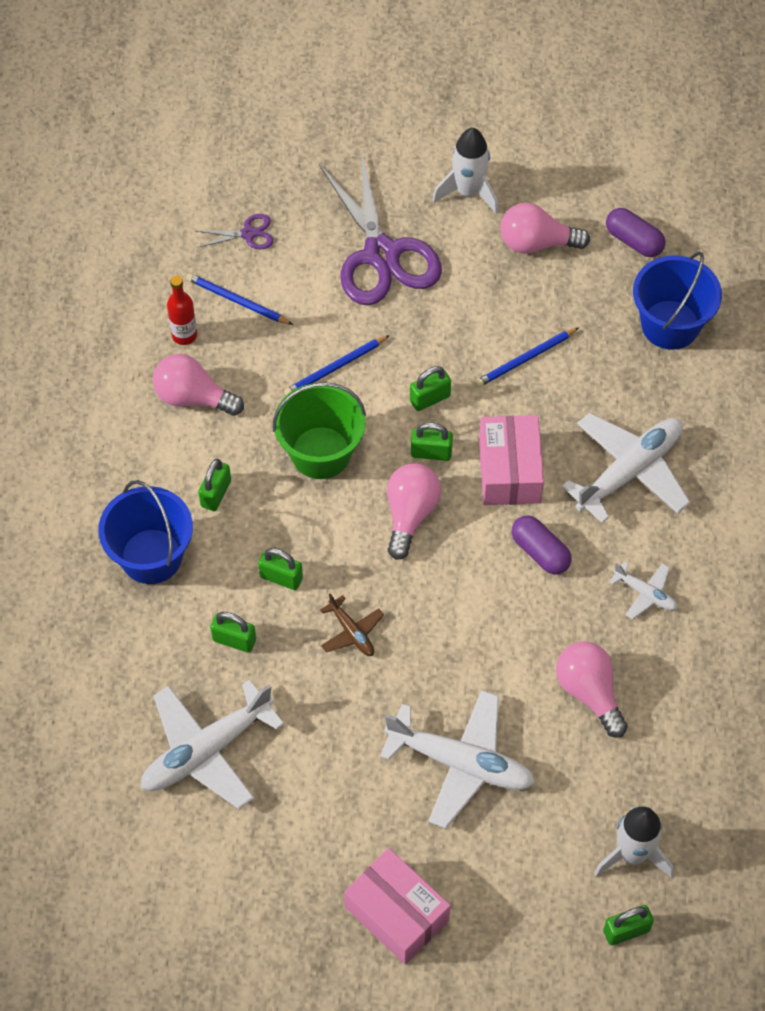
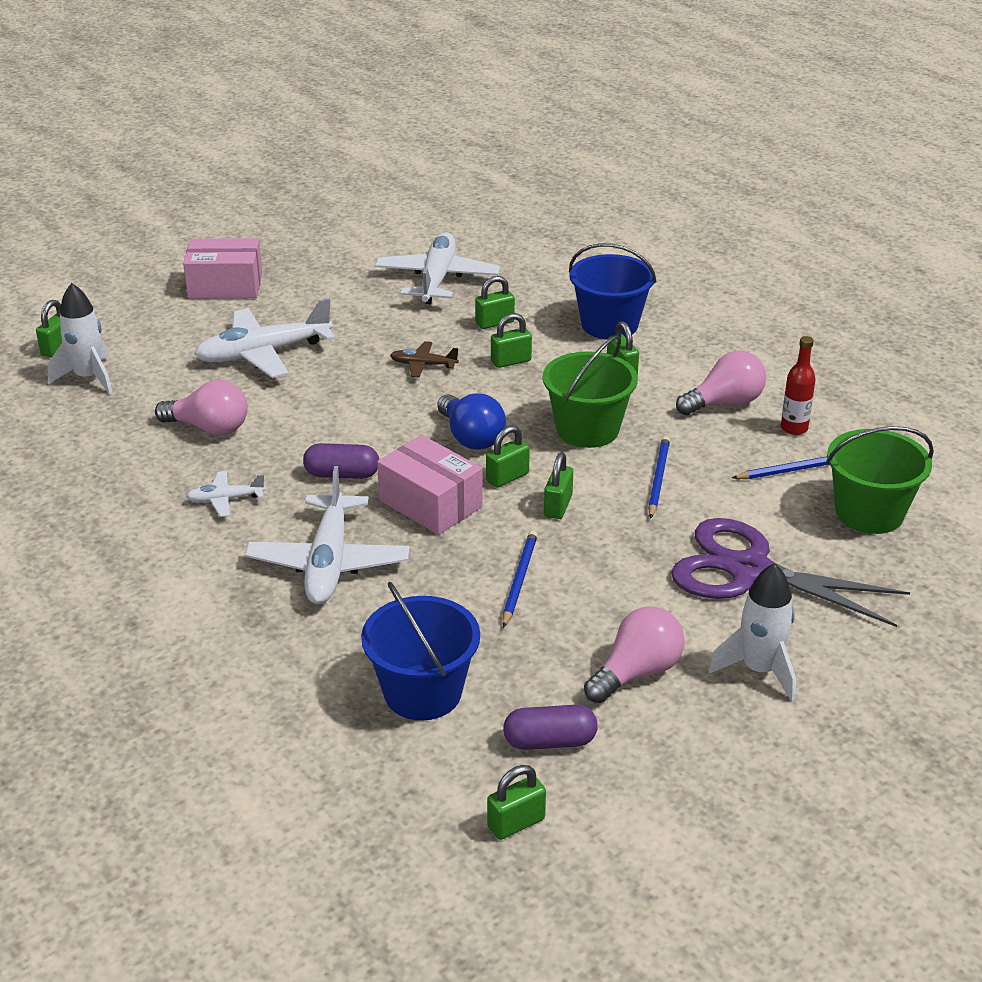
camera: 135 degrees right, 25 degrees down
purple scissors [196,214,274,249] -> green bucket [827,426,934,534]
pink light bulb [387,463,441,560] -> blue light bulb [437,393,506,450]
none -> green padlock [487,765,546,840]

